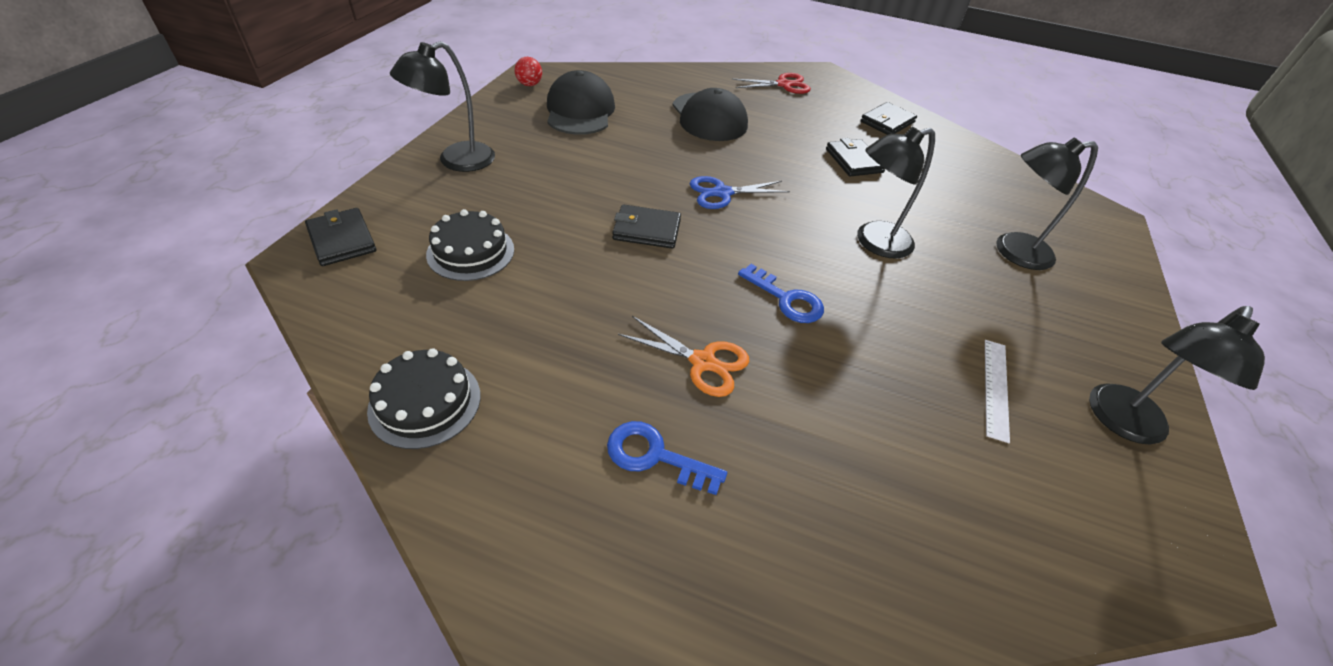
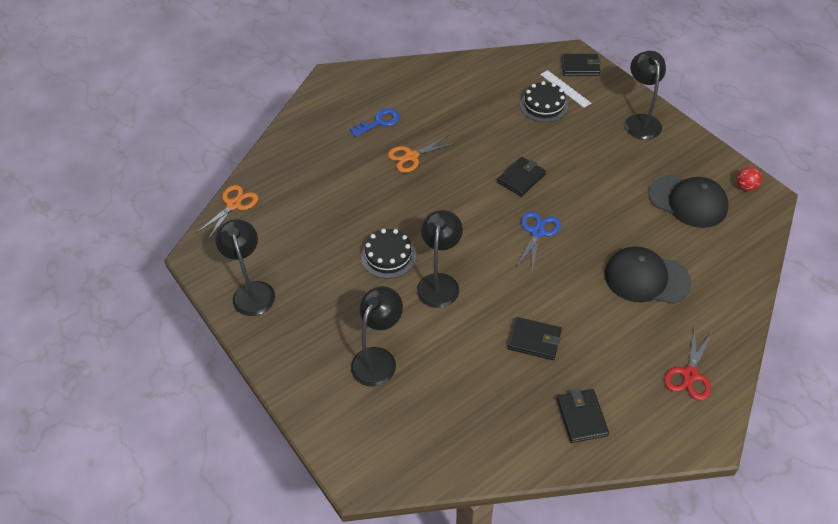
camera: 130 degrees right, 5 degrees up
black cake [367,348,481,449] -> black cake moved to [361,229,416,279]
blue key [738,264,824,323] -> none
white ruler [985,340,1010,443] -> white ruler moved to [540,70,591,108]
none -> orange scissors [196,185,258,240]

